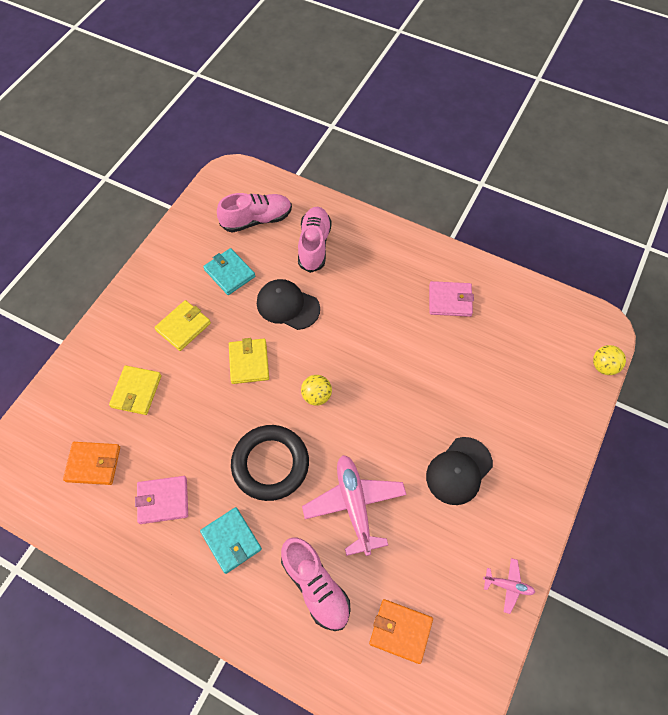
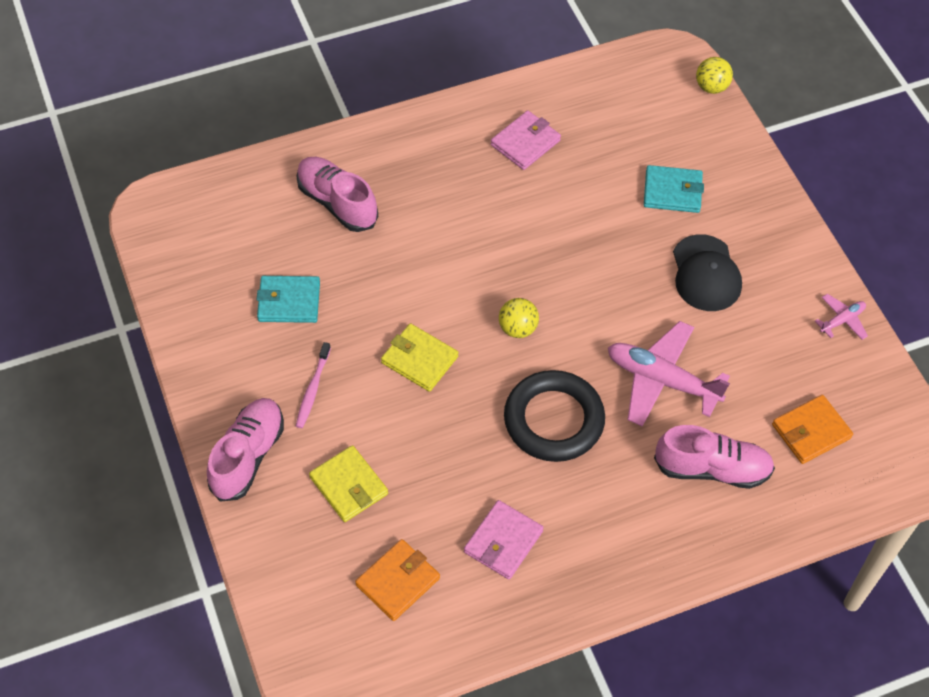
camera: 50 degrees left, 5 degrees down
yellow wallet [154,300,211,351] -> pink toothbrush [296,342,331,428]
turquoise wallet [200,507,262,574] -> turquoise wallet moved to [644,165,704,213]
pink shoe [217,193,292,233] -> pink shoe moved to [207,398,284,502]
black cap [257,279,320,330] -> none

